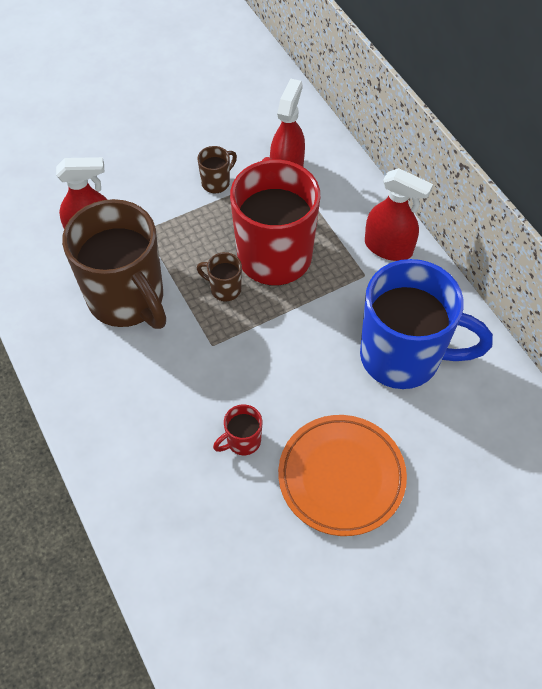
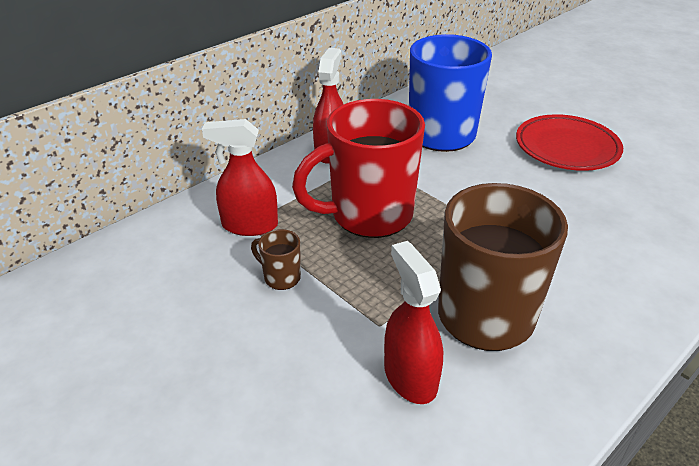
camera: 105 degrees left, 20 degrees down
brown mug [197,252,242,301] -> none
red mug [213,404,262,455] -> none
orange plate [278,415,407,536] -> red plate [516,114,623,171]

